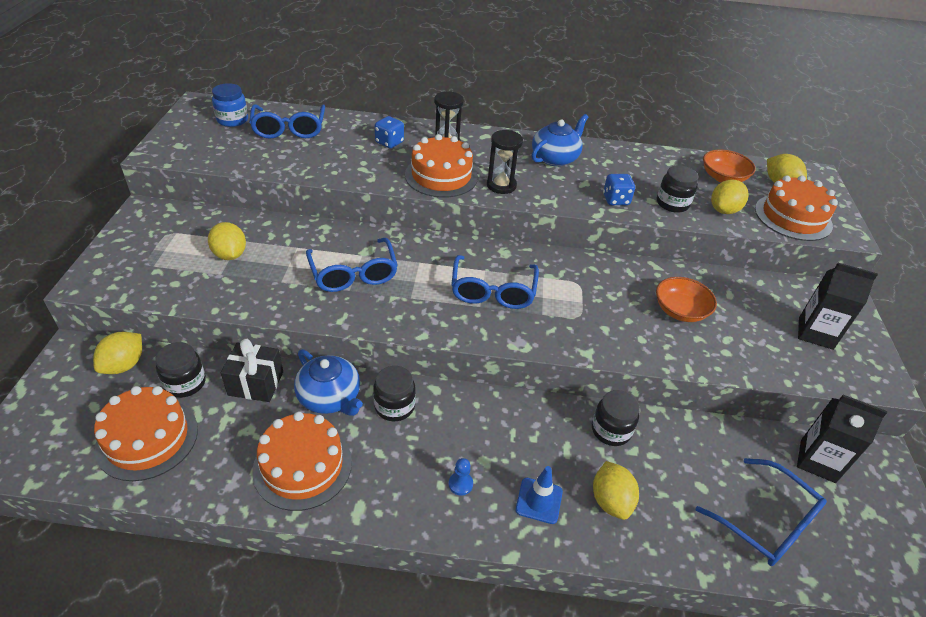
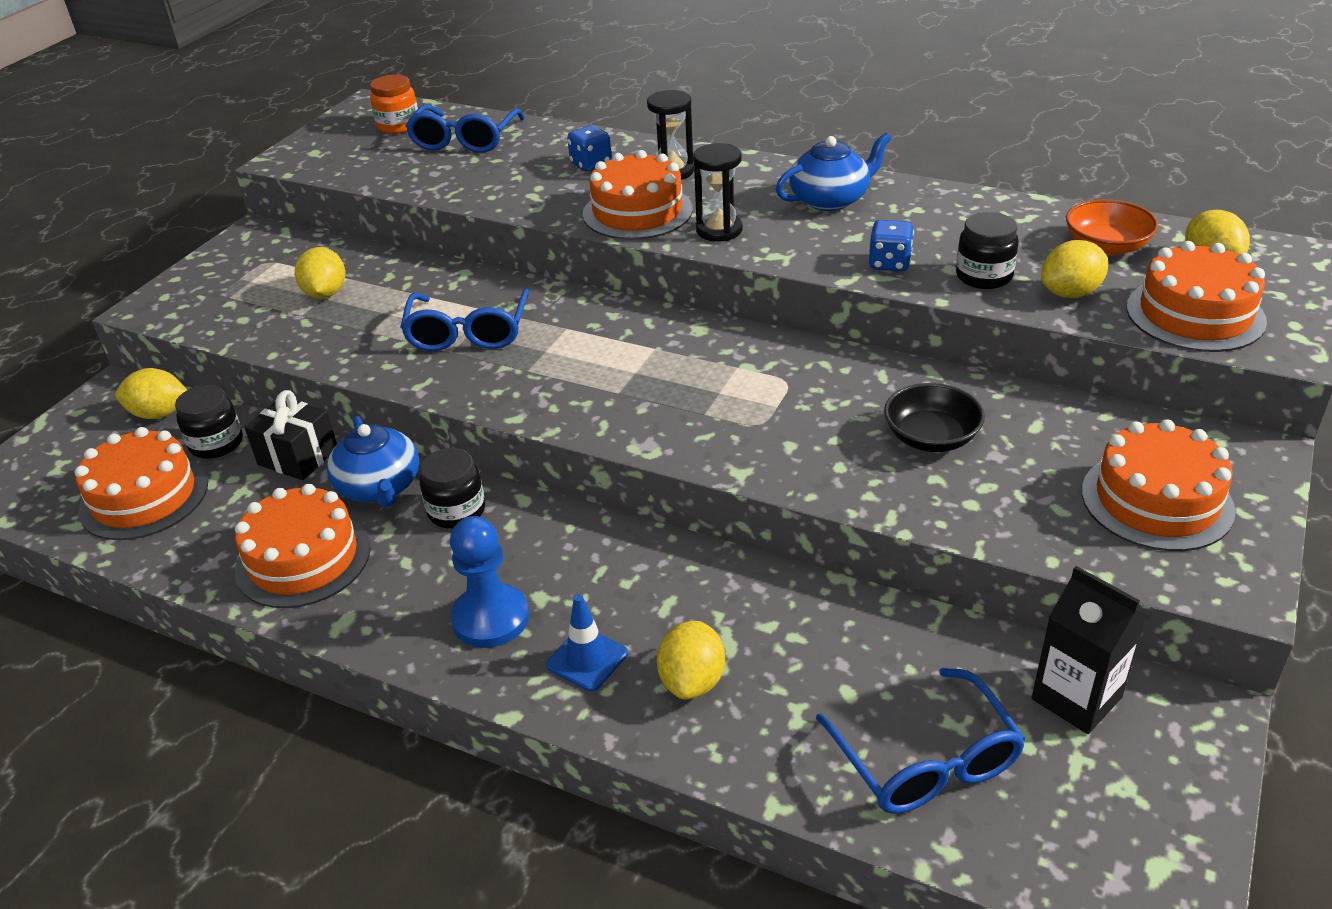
camera: 25 degrees right, 5 degrees down
yellow lemon [93,332,142,374] -> yellow lemon turned 45 degrees clockwise [115,368,187,419]
blue jar [212,83,248,127] -> orange jar [370,75,418,134]
blue pawn [449,458,473,496] -> blue pawn [450,516,529,648], size x2.15
blue glasses [451,255,539,309] -> none
black jar [592,390,640,446] -> none
orange bowl [656,277,717,322] -> black bowl [884,383,985,452]
black carton [798,263,878,350] -> orange cake [1082,419,1235,551]

